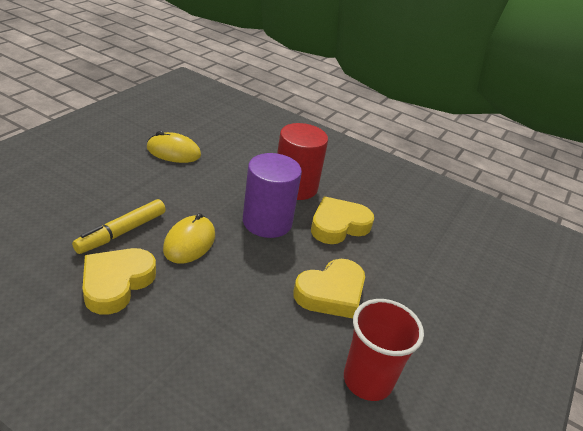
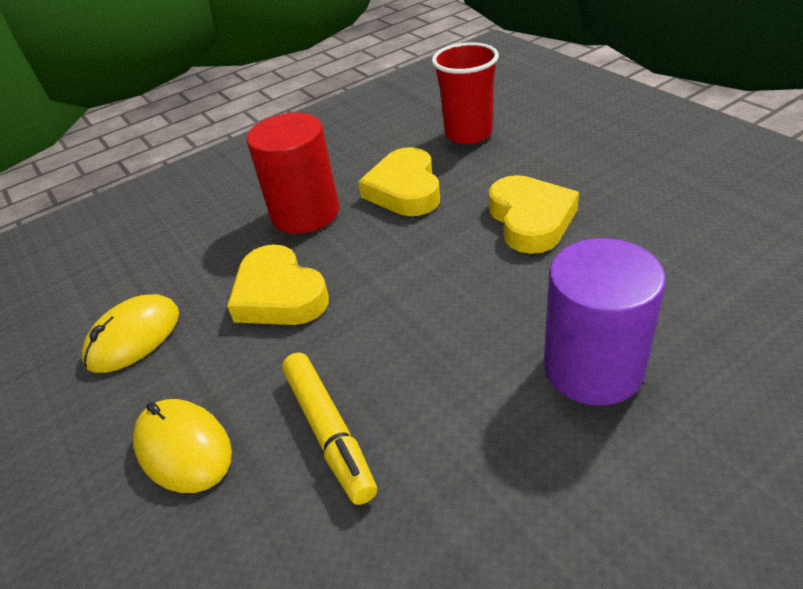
camera: 55 degrees left, 5 degrees up
yellow heart [82,248,156,315] -> yellow heart moved to [227,244,329,325]
yellow mouse [163,213,215,264] -> yellow mouse moved to [133,399,232,493]
purple cylinder [243,153,302,238] -> purple cylinder moved to [544,238,666,406]
red cup [344,299,424,401] -> red cup moved to [432,42,499,144]

